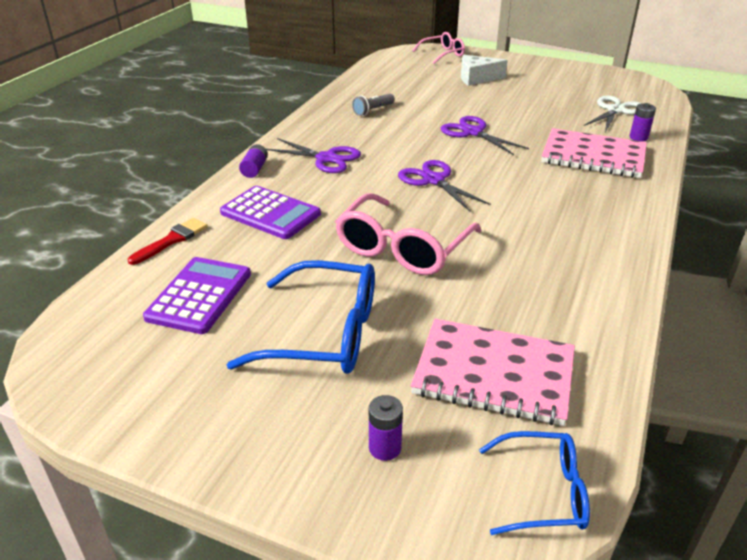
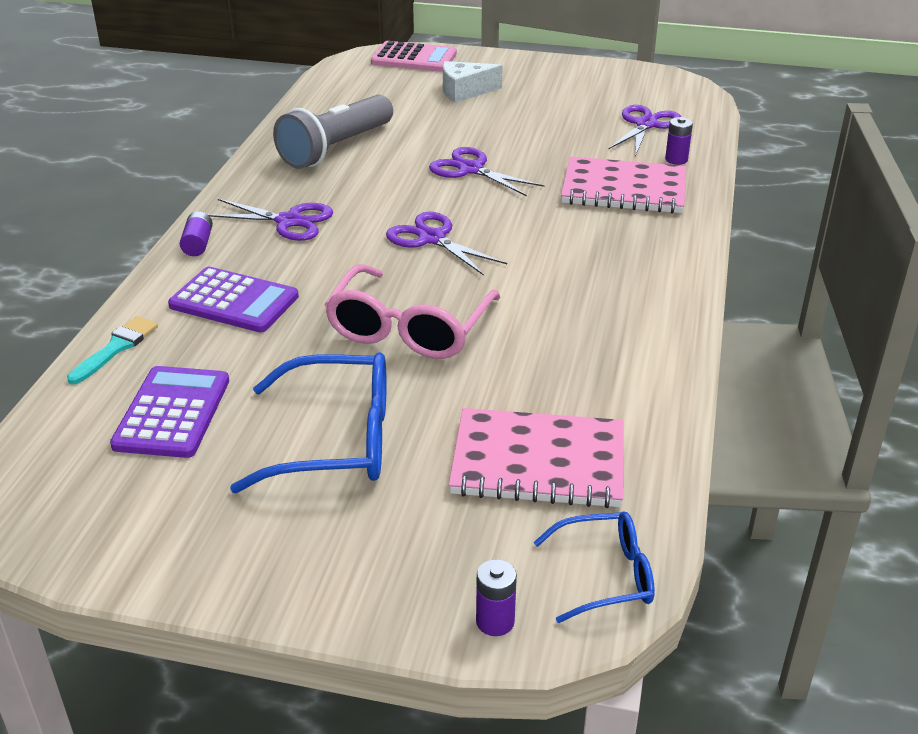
camera: 10 degrees left, 0 degrees up
red brush [128,218,208,265] -> turquoise brush [67,316,158,384]
grey flashlight [352,94,395,116] -> grey flashlight [273,95,393,169], size x2.20
purple battery [369,395,403,461] -> purple battery moved to [476,559,517,636]
pink glasses [412,32,465,64] -> pink calculator [371,41,457,72]
white scissors [584,96,642,132] -> purple scissors [608,105,681,156]

